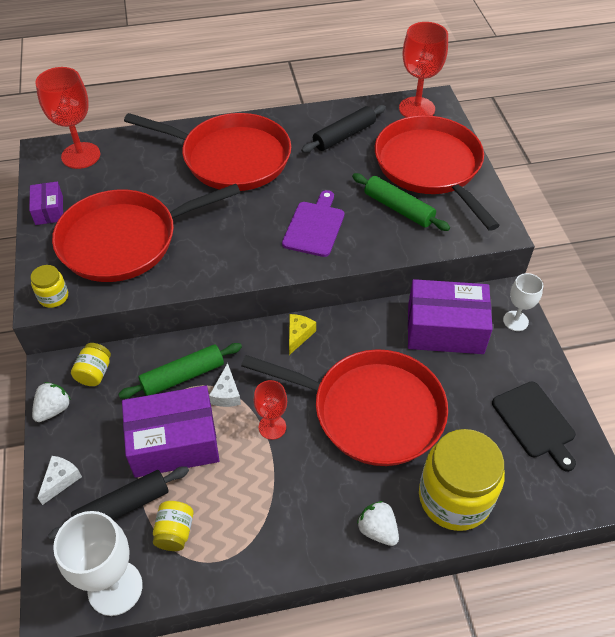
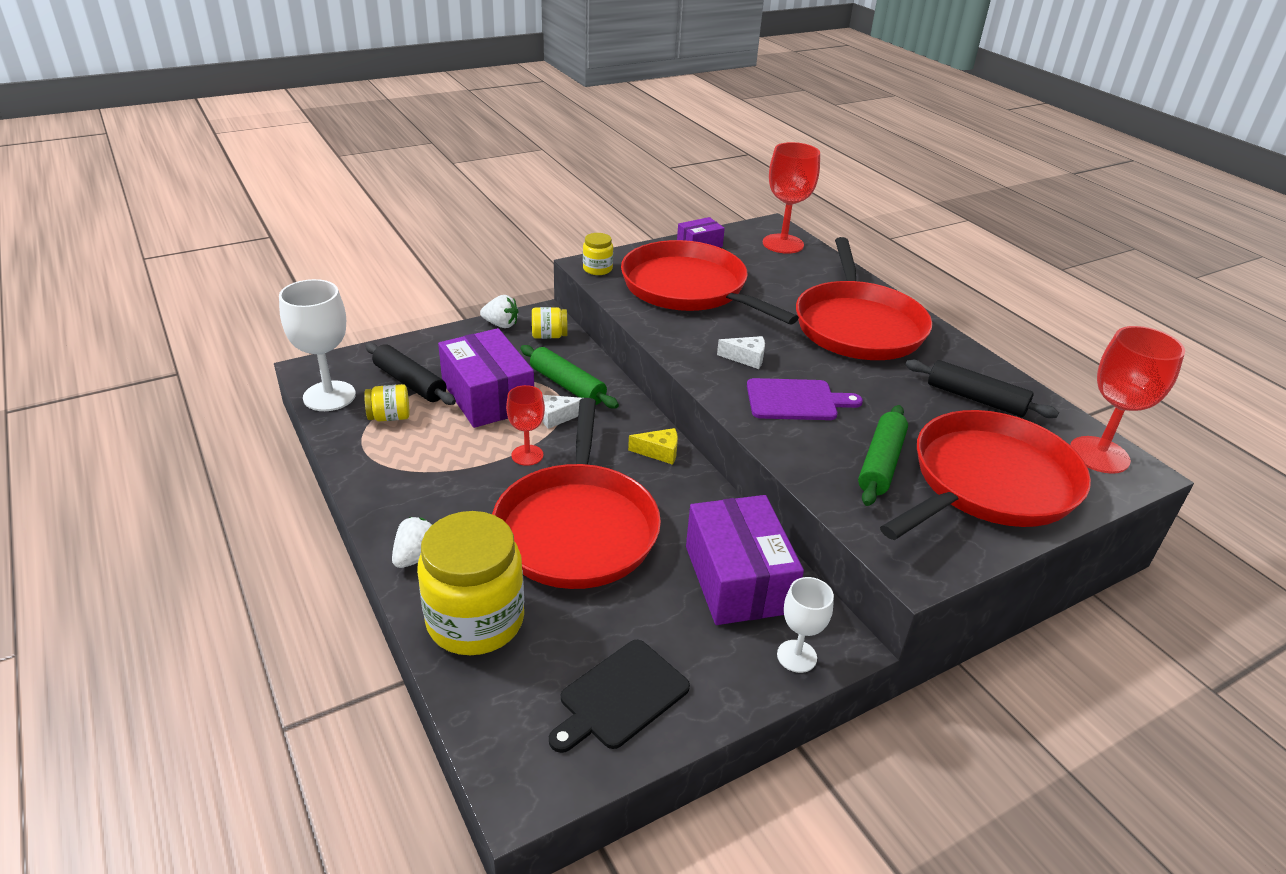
camera: 70 degrees right, 15 degrees down
white cheese [37,456,82,505] -> white cheese moved to [717,336,765,369]

